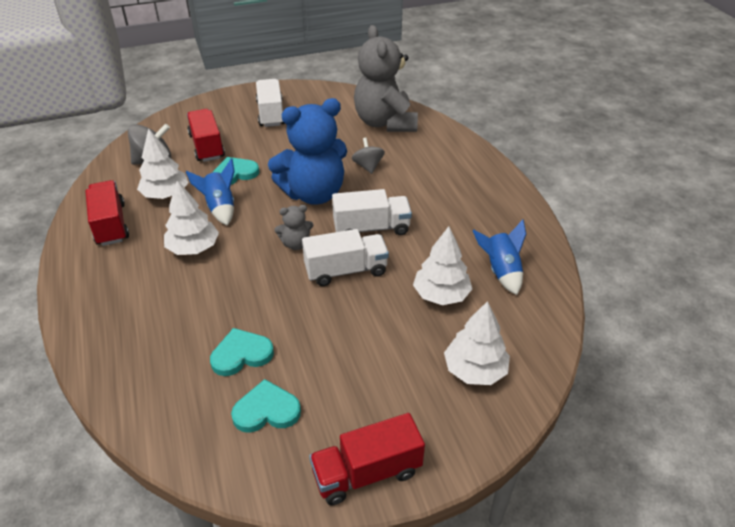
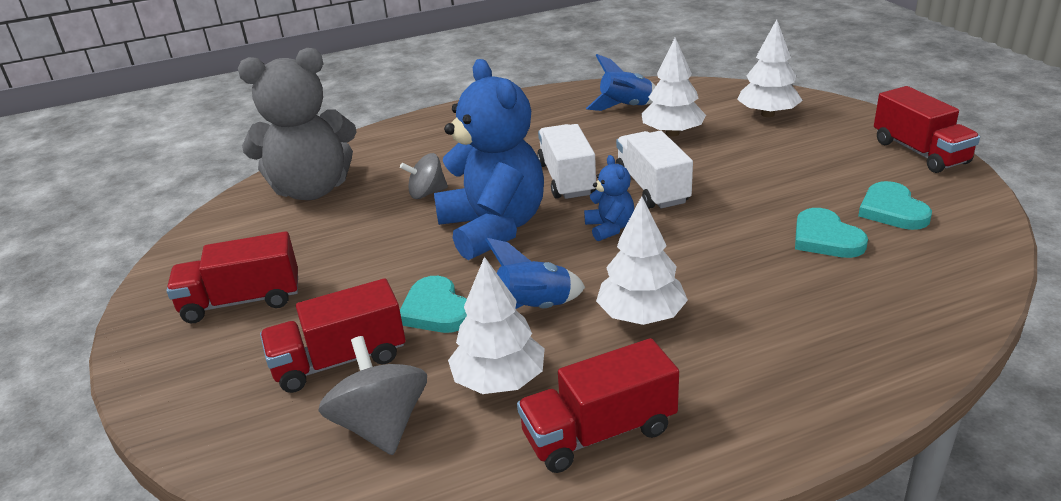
camera: 90 degrees left, 10 degrees down
white truck [256,79,285,127] -> red truck [166,231,298,323]
grey teddy bear [274,205,313,250] -> blue teddy bear [584,155,634,241]

